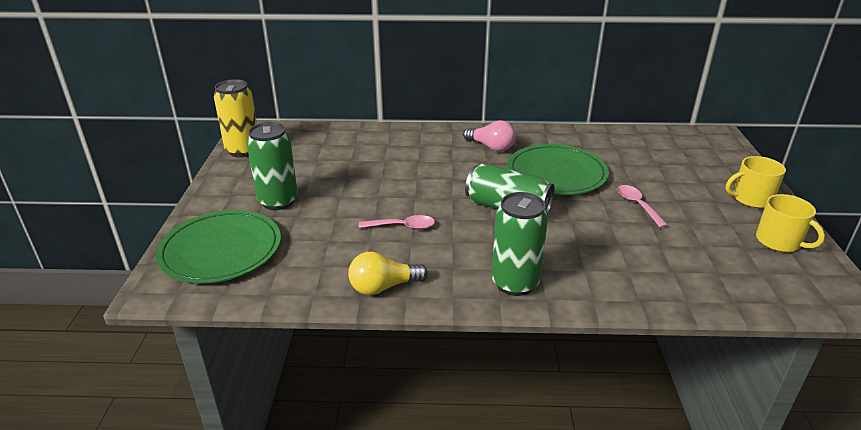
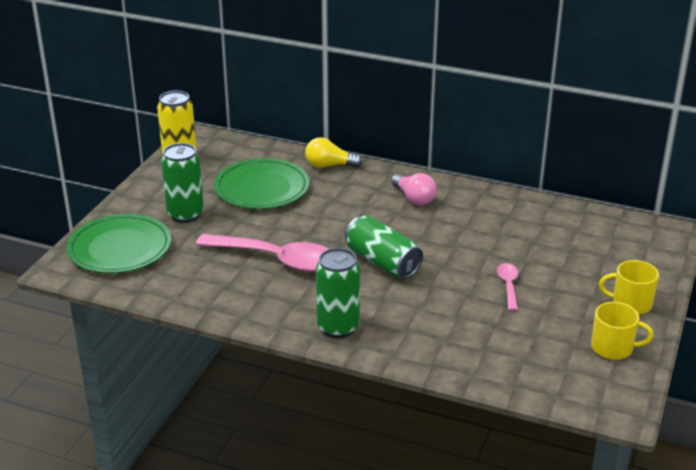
camera: 20 degrees right, 0 degrees up
yellow light bulb [348,252,428,295] -> yellow light bulb moved to [305,137,362,168]
pink spoon [359,215,435,230] -> pink spoon [196,234,329,272], size x2.12
green plate [508,144,609,195] -> green plate moved to [214,158,310,209]
yellow mug [756,194,825,252] -> yellow mug turned 60 degrees counterclockwise [591,302,653,360]

